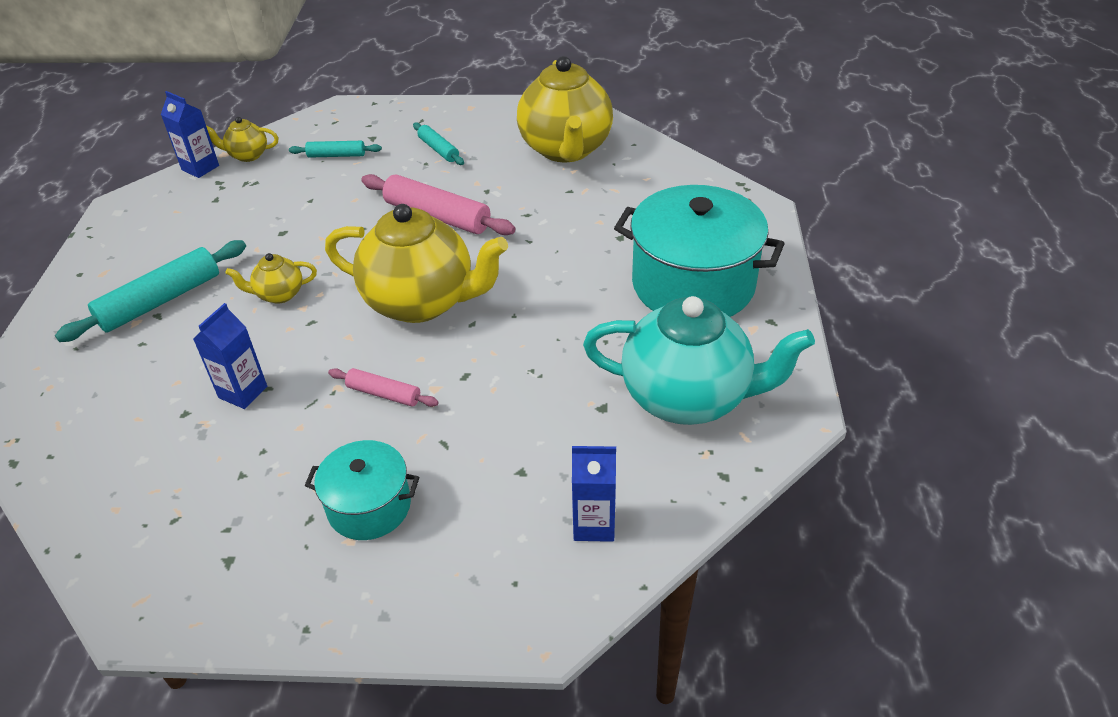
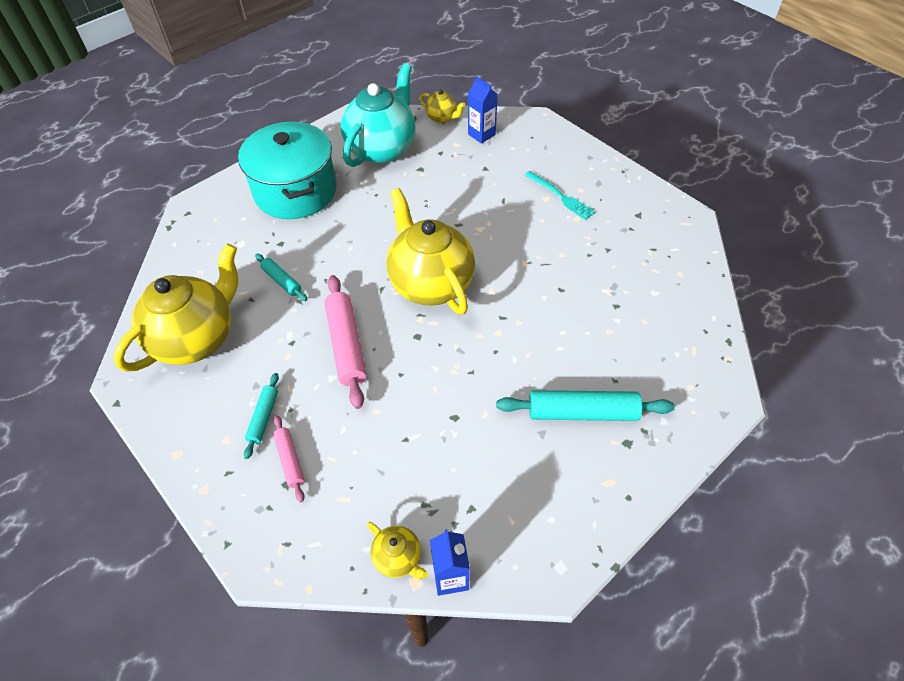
camera: 135 degrees left, 10 degrees up
blue carton [193,303,267,409] -> none
yellow teapot [225,253,317,304] -> yellow teapot moved to [419,89,465,123]
turquoise rolling pin [289,141,382,158] -> turquoise rolling pin moved to [255,254,307,301]
turquoise pot [305,440,419,540] -> turquoise fork [525,171,596,220]
pink rolling pin [328,368,439,407] -> pink rolling pin moved to [273,415,305,502]
turquoise teapot [583,296,815,425] -> turquoise teapot turned 60 degrees clockwise [341,63,416,167]

